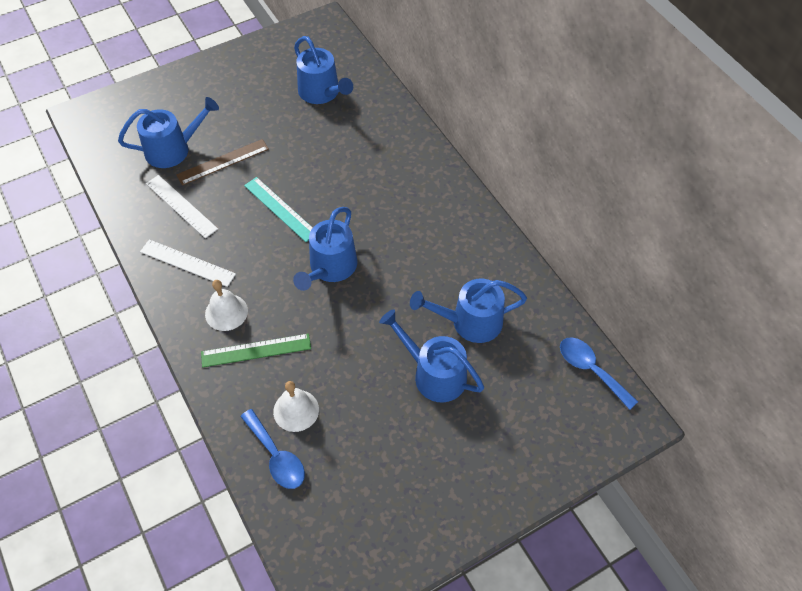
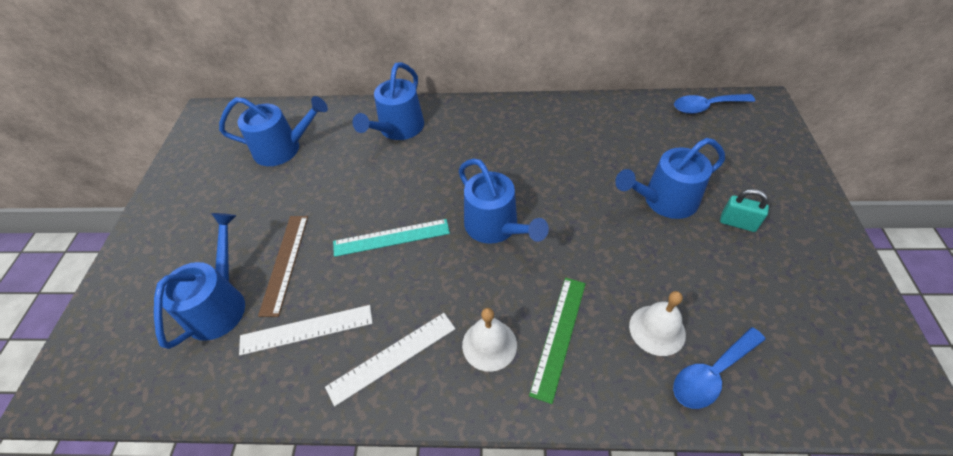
camera: 55 degrees left, 5 degrees down
blue spoon [240,409,305,489] -> blue spoon turned 150 degrees clockwise [673,327,766,409]
blue watering can [410,279,527,343] -> blue watering can moved to [352,62,424,140]
none -> turquoise padlock [720,189,769,232]

